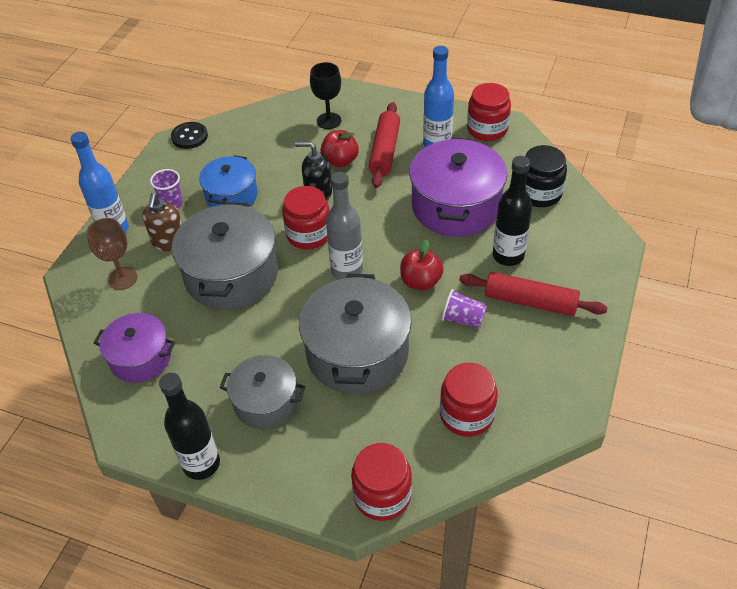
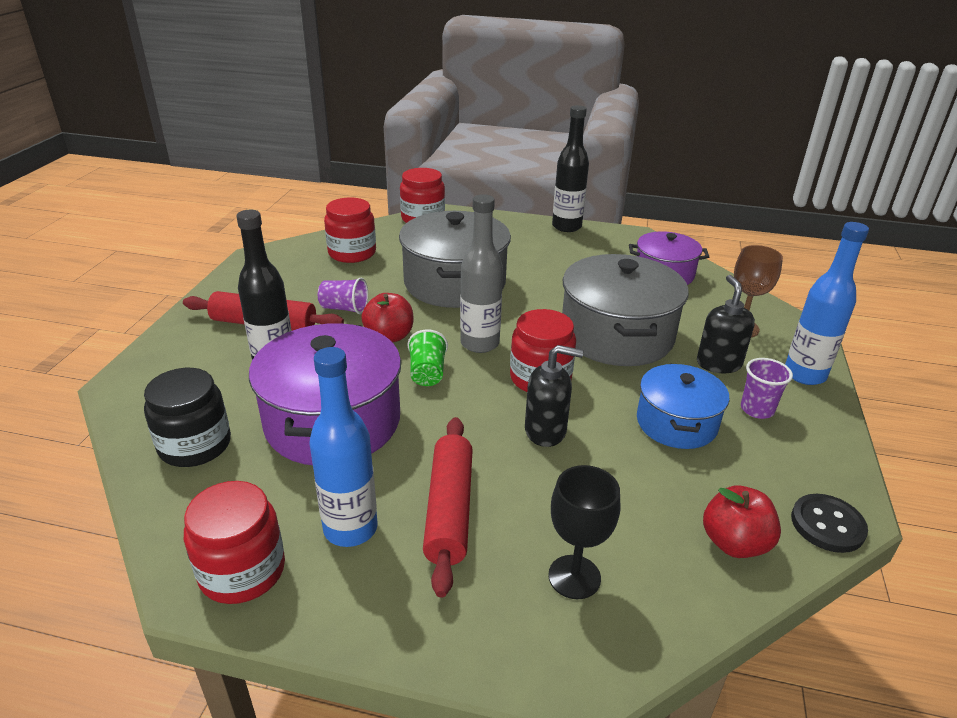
camera: 170 degrees right, 15 degrees down
brown soap dispenser [143,193,182,251] -> black soap dispenser [697,275,755,373]
grey pot [220,355,305,429] -> none
red apple [321,130,359,167] -> red apple moved to [703,485,781,558]
none -> green cup [408,329,448,386]

